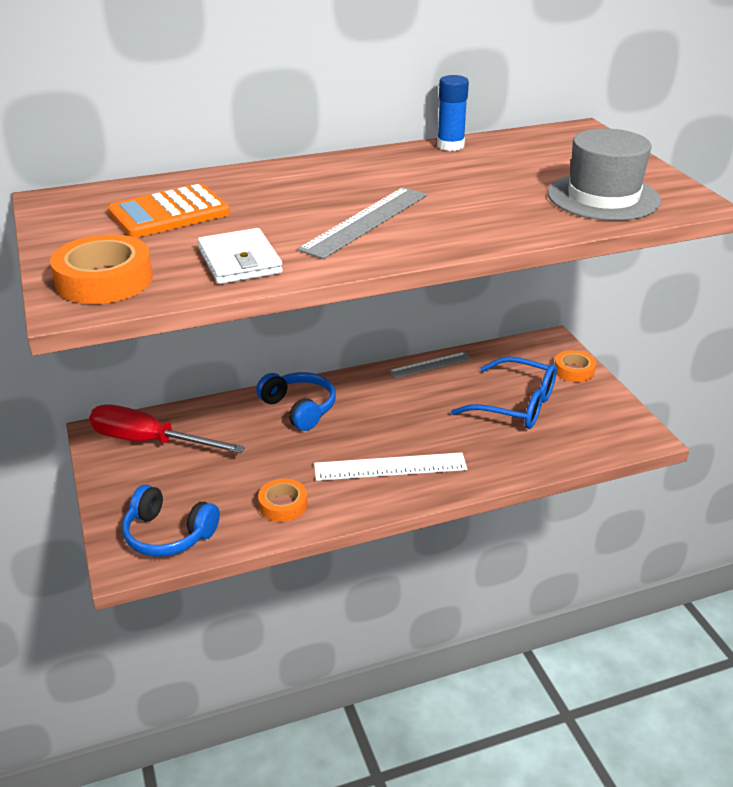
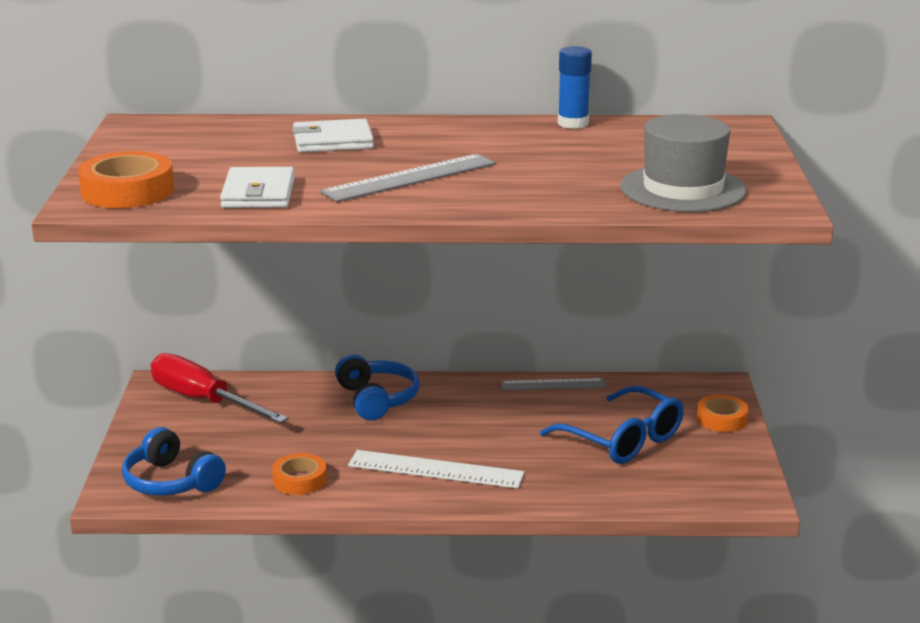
camera: 20 degrees right, 10 degrees down
orange calculator [108,184,230,238] -> none
none -> white wallet [292,119,374,153]

